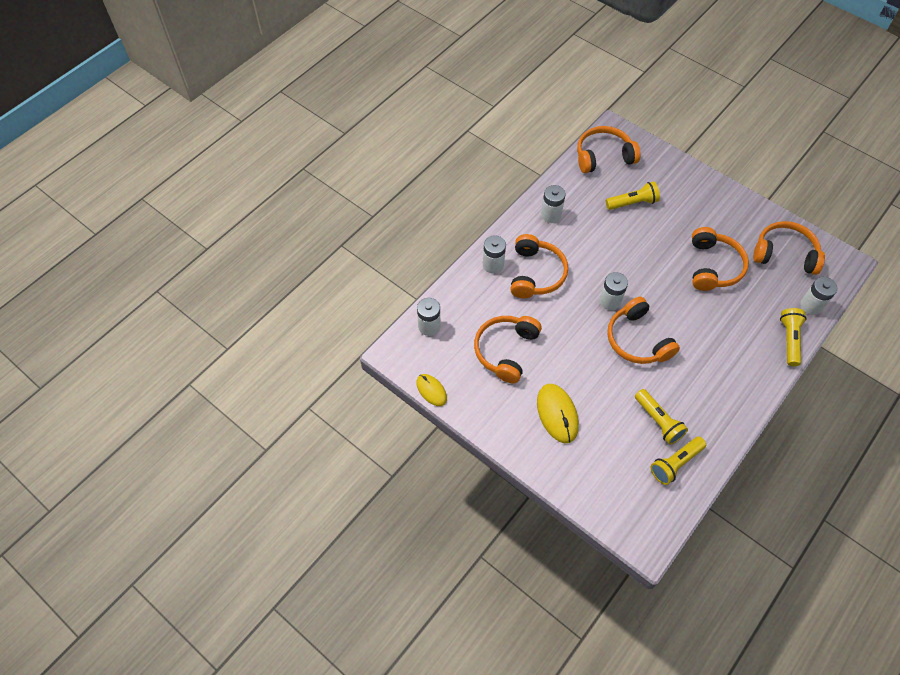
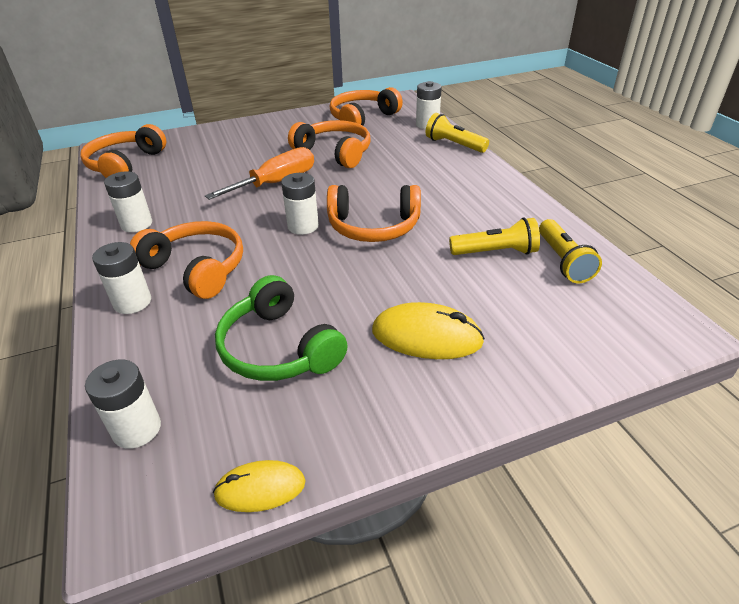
camera: 60 degrees left, 20 degrees down
orange headphones [474,316,542,383] -> green headphones [215,275,348,381]
yellow flashlight [606,181,660,210] -> none
none -> orange screwdriver [205,147,314,200]

